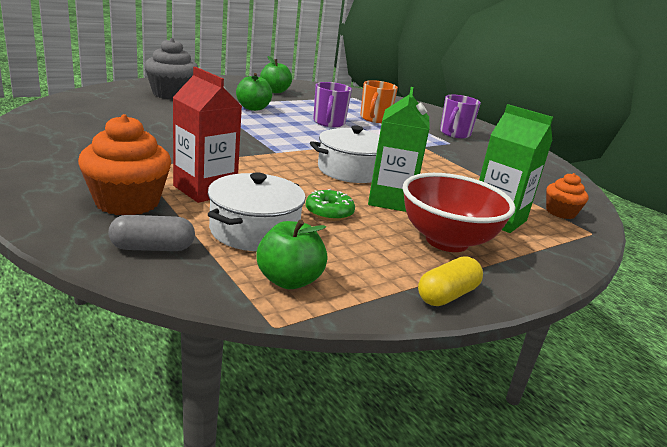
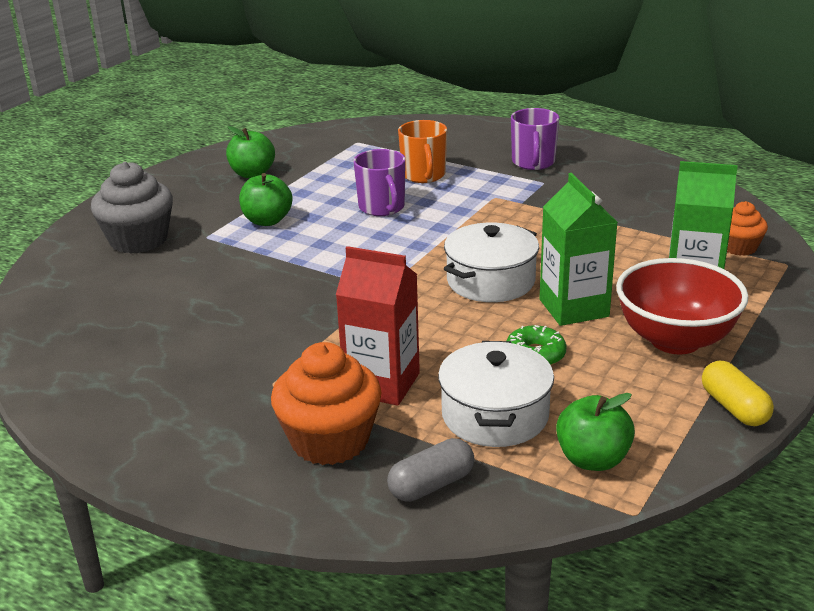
camera: 20 degrees left, 5 degrees up
yellow capsule [418,257,483,306] -> yellow capsule turned 45 degrees counterclockwise [702,361,774,426]

